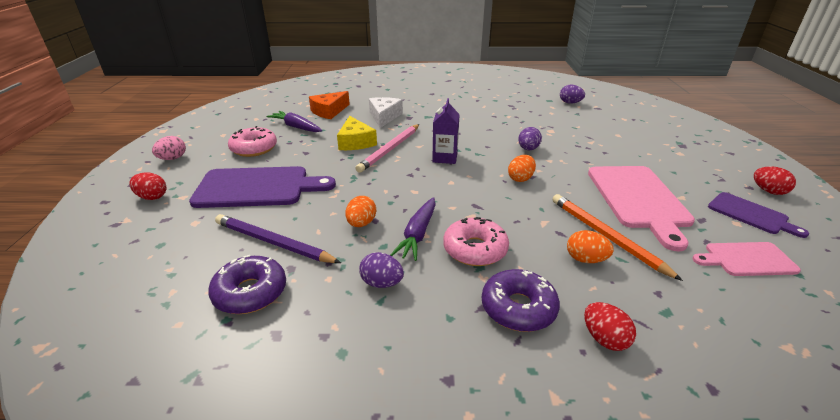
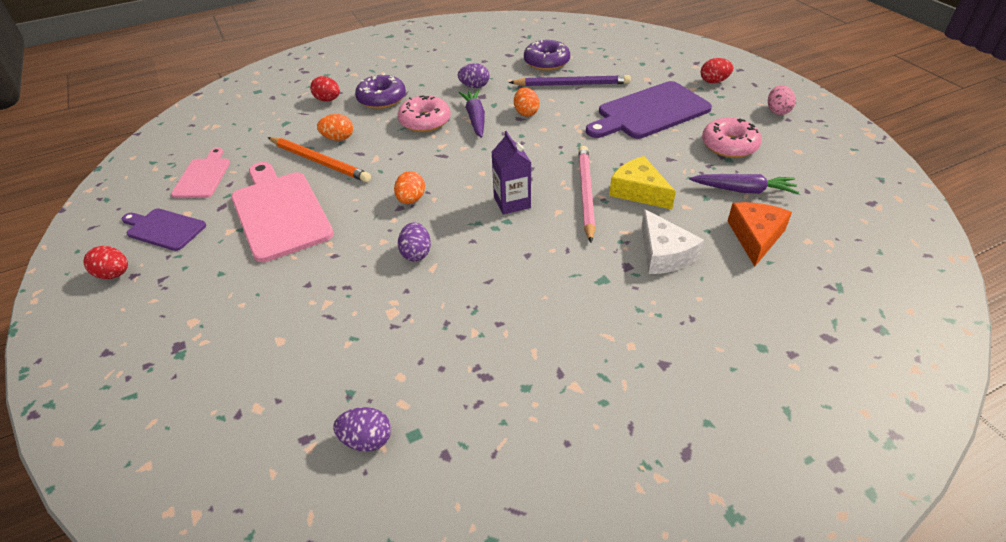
camera: 155 degrees right, 10 degrees up
pink cutting board [692,242,801,276] -> pink cutting board turned 60 degrees counterclockwise [171,148,230,198]

